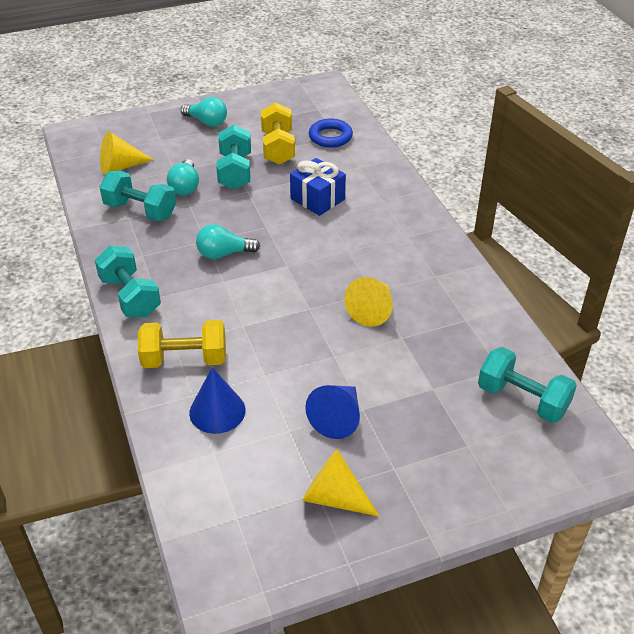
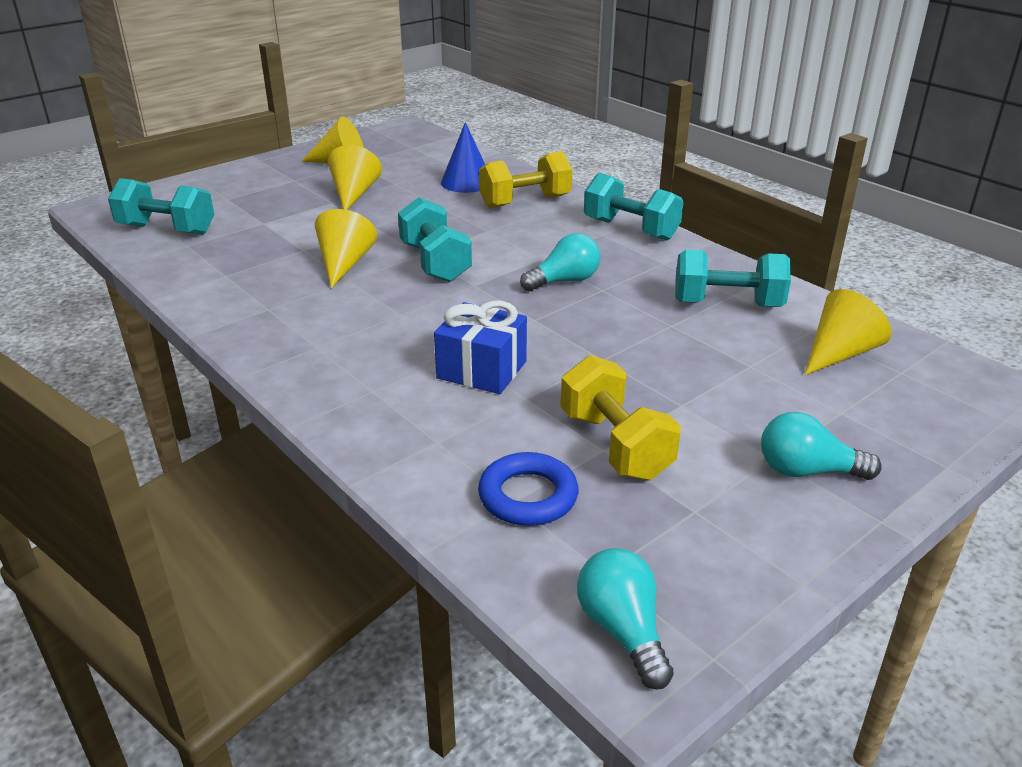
camera: 160 degrees right, 10 degrees down
turquoise light bulb [167,159,199,195] -> turquoise light bulb moved to [577,548,674,690]
turquoise dumbbell [216,125,251,190] -> turquoise dumbbell moved to [398,197,472,282]
blue cone [305,385,360,439] -> yellow cone [328,145,382,210]

